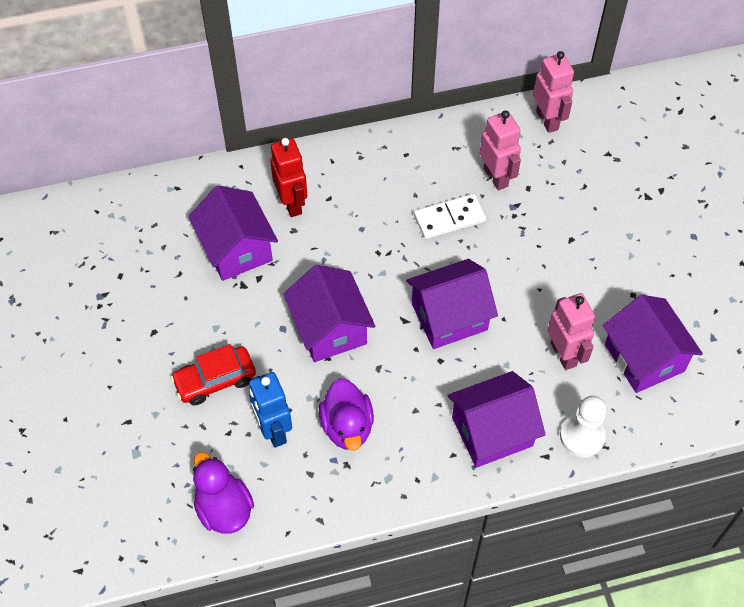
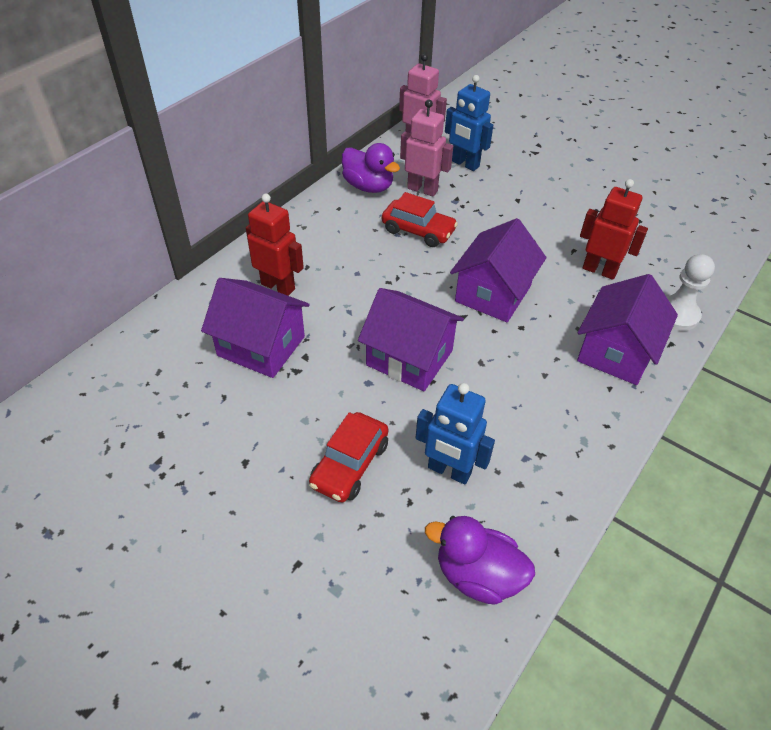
camera: 40 degrees left, 10 degrees down
purple duck [319,378,374,451] -> purple duck moved to [342,143,400,193]
white domino [414,194,486,239] -> red car [382,192,458,247]
pink robot [547,293,595,370] -> red robot [580,179,648,280]
purple house [603,295,703,393] -> none
none -> blue robot [445,75,493,171]

